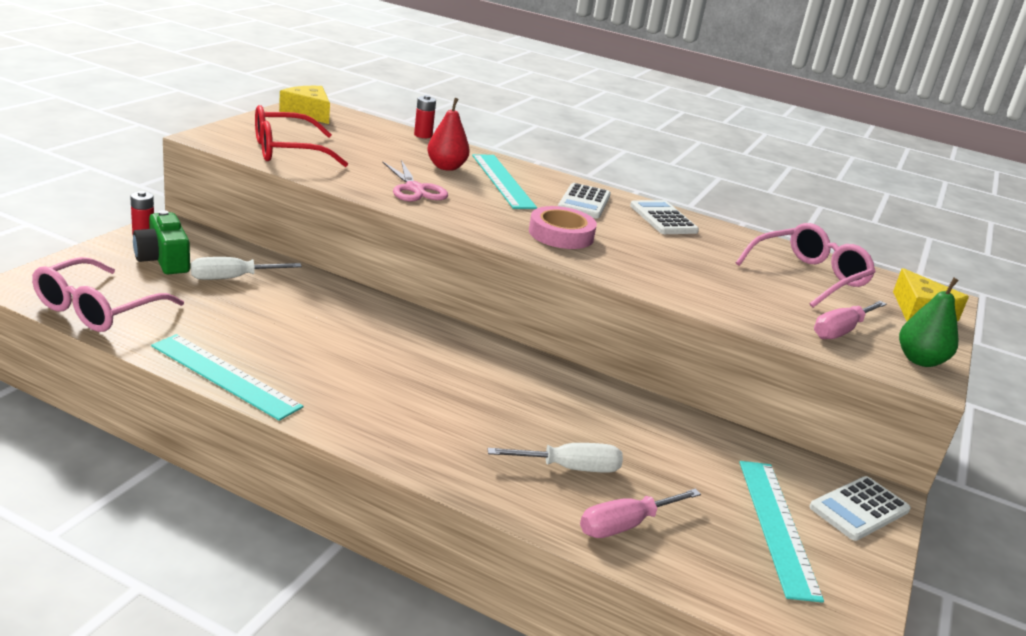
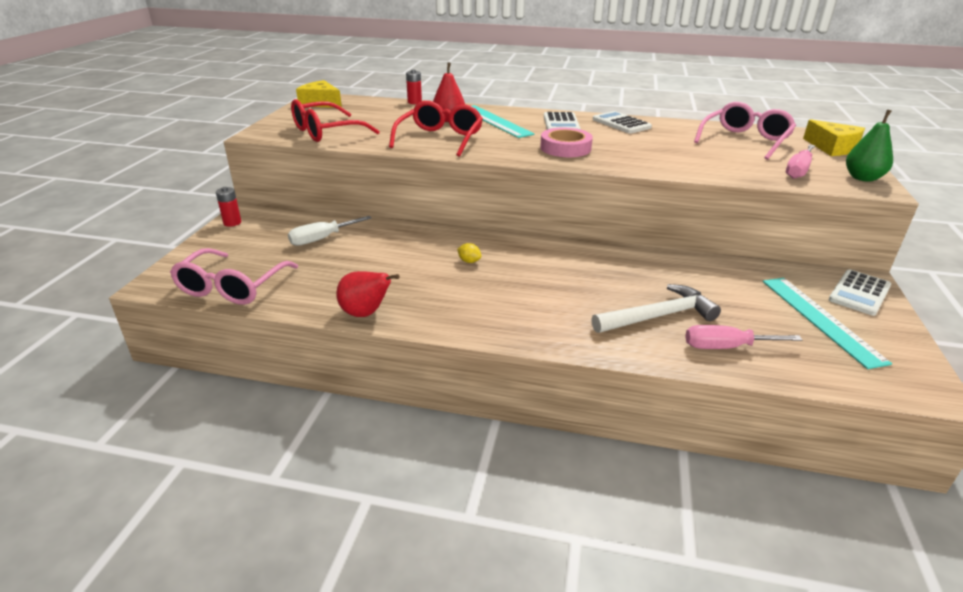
camera: 10 degrees left, 5 degrees up
green camera [133,210,190,274] -> none
turquoise ruler [151,334,304,421] -> red pear [336,271,400,317]
pink scissors [382,160,448,202] -> red glasses [389,101,483,157]
white screwdriver [488,443,623,472] -> white hammer [591,284,721,333]
pink screwdriver [580,489,701,538] -> pink screwdriver turned 45 degrees clockwise [685,325,802,349]
none -> yellow lemon [457,243,481,263]

